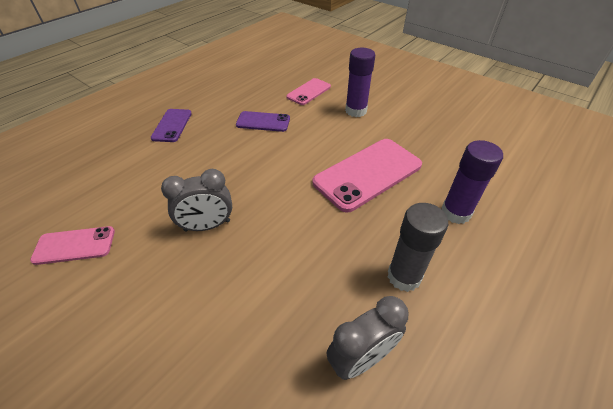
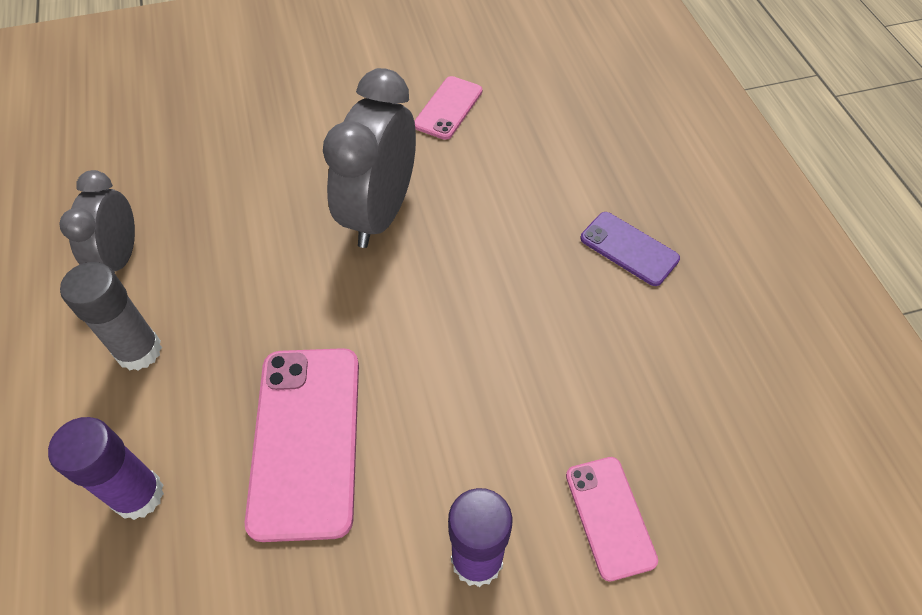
camera: 125 degrees right, 10 degrees up
grey clock [161,169,232,231] -> grey clock [323,68,416,248], size x1.60
purple phone [236,111,290,132] -> none

